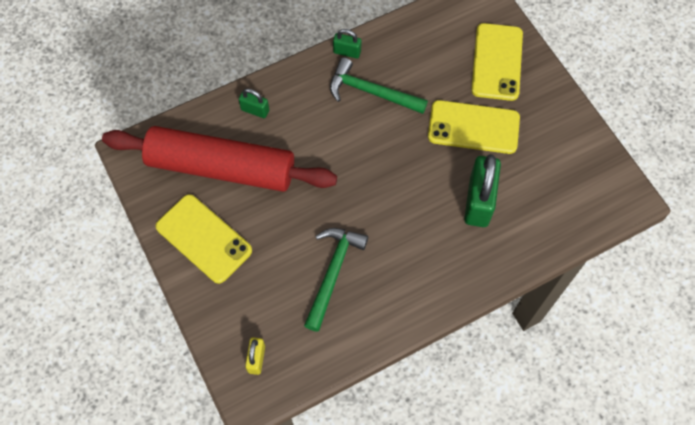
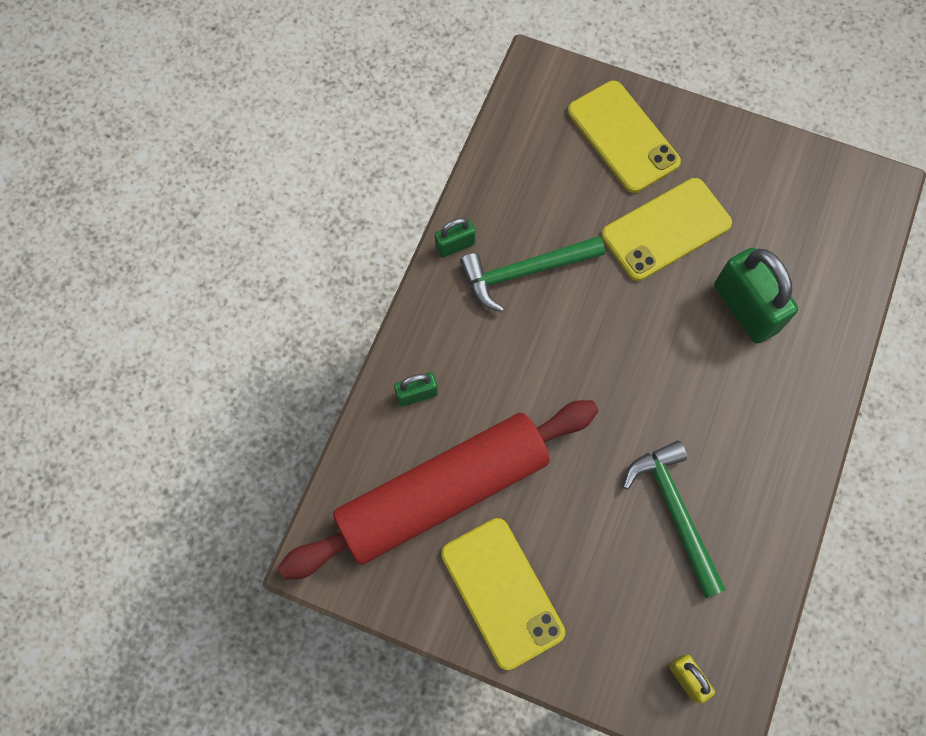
camera: 40 degrees left, 5 degrees up
yellow phone [156,194,252,284] -> yellow phone turned 60 degrees clockwise [441,518,565,670]

